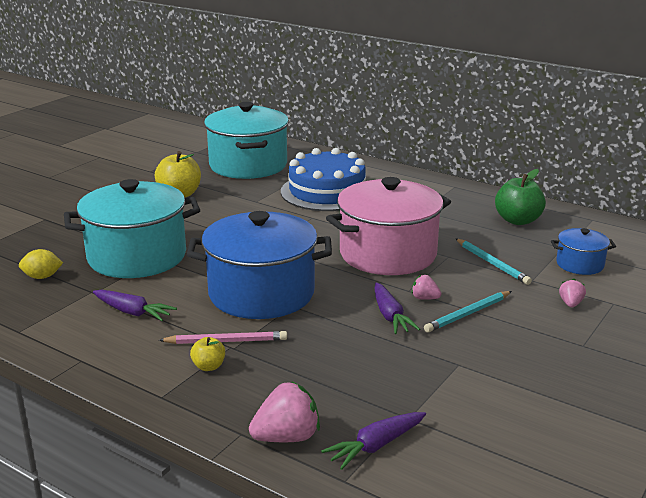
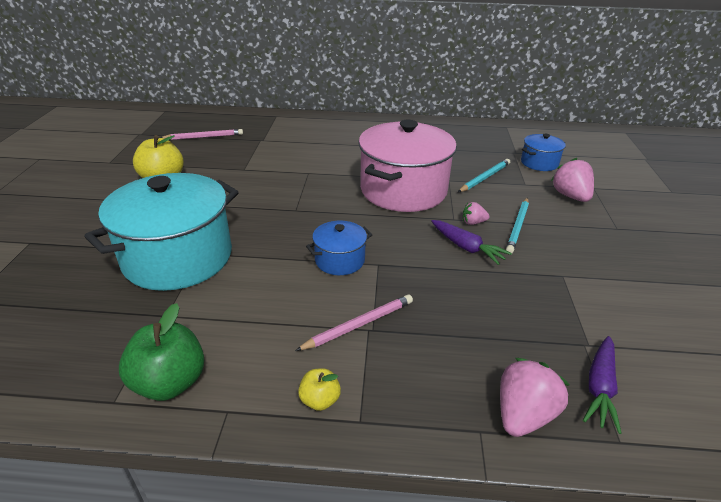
camera: 30 degrees left, 10 degrees up
yellow lemon [19,249,63,279] -> none
purple carrot [93,289,177,321] -> none
blue pot [187,211,332,319] -> blue pot [306,221,372,275], size x0.47
yellow apple [190,337,225,371] -> yellow apple moved to [298,368,341,411]
turquoise pot [204,102,289,179] -> pink pencil [160,129,243,140]
blue cake [281,148,366,211] -> none
turquoise pencil [456,239,532,285] -> turquoise pencil turned 75 degrees counterclockwise [458,159,510,192]
green apple [495,169,546,225] -> green apple moved to [119,303,205,401]
pink strawberry [559,279,586,307] -> pink strawberry [551,158,594,202], size x1.83

